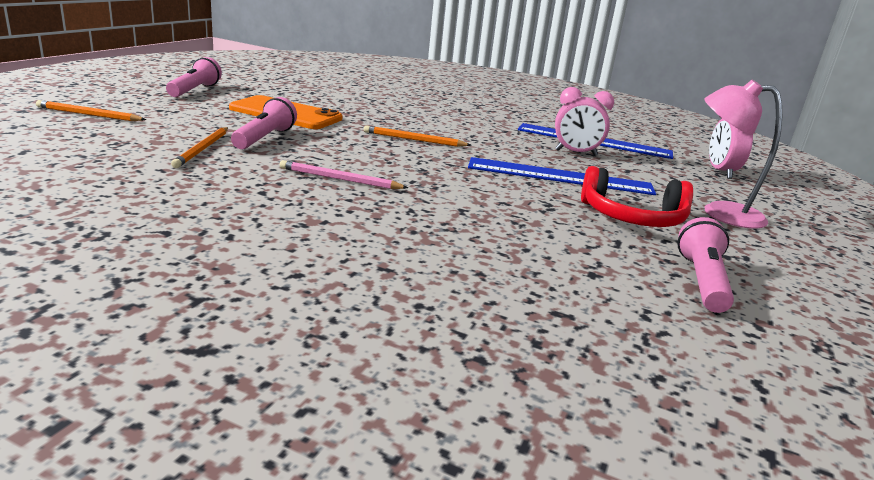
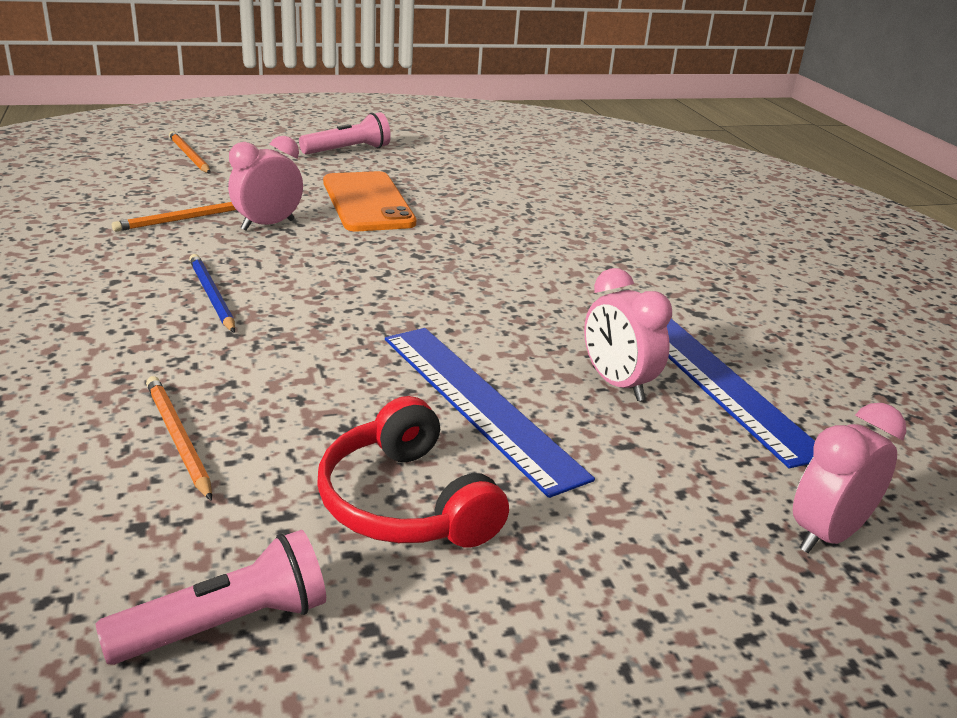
camera: 50 degrees right, 5 degrees up
pink flashlight [231,97,297,149] -> pink clock [228,136,303,231]
pink pencil [280,160,408,189] -> blue pencil [189,254,235,333]
orange pencil [364,126,471,147] -> orange pencil moved to [146,376,212,501]
pink lamp [704,80,782,229] -> none

